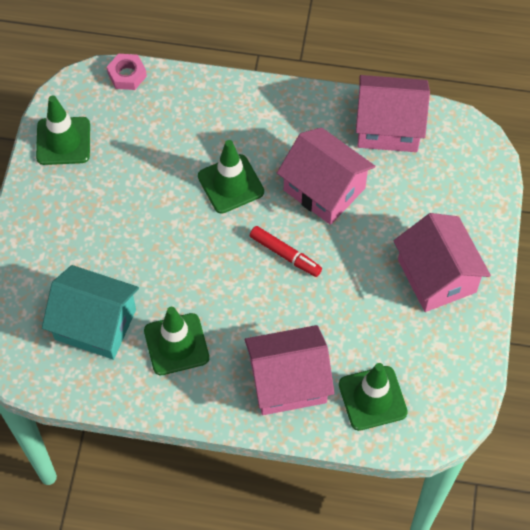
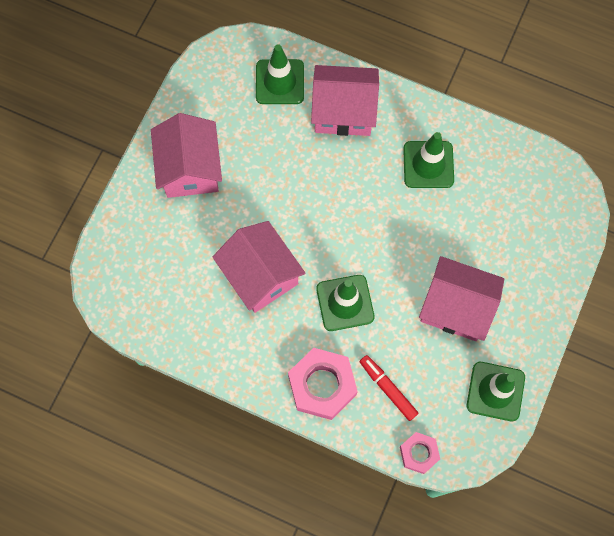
camera: 165 degrees left, 10 degrees up
turquoise house [42,265,139,360] -> none
red marker [250,226,322,277] -> red marker moved to [360,355,418,421]
pink house [356,75,430,152] -> pink house moved to [419,256,504,341]
none -> pink nut [288,348,358,420]

